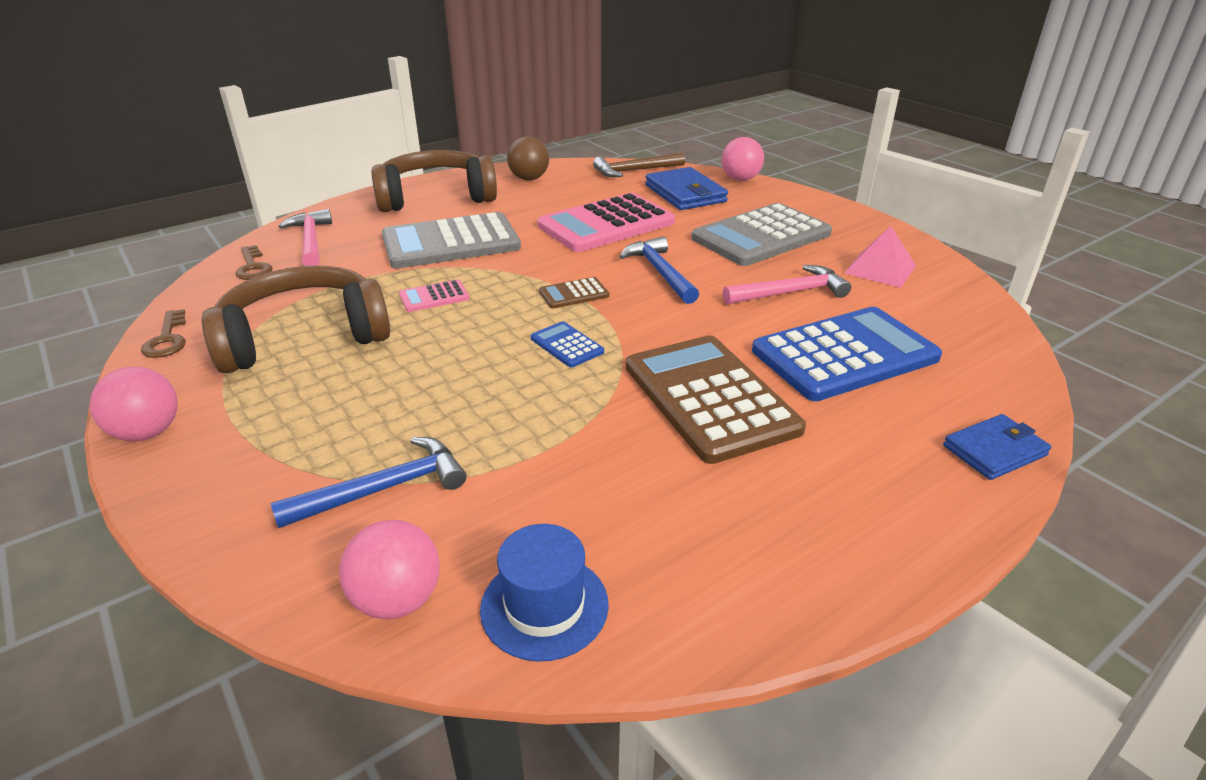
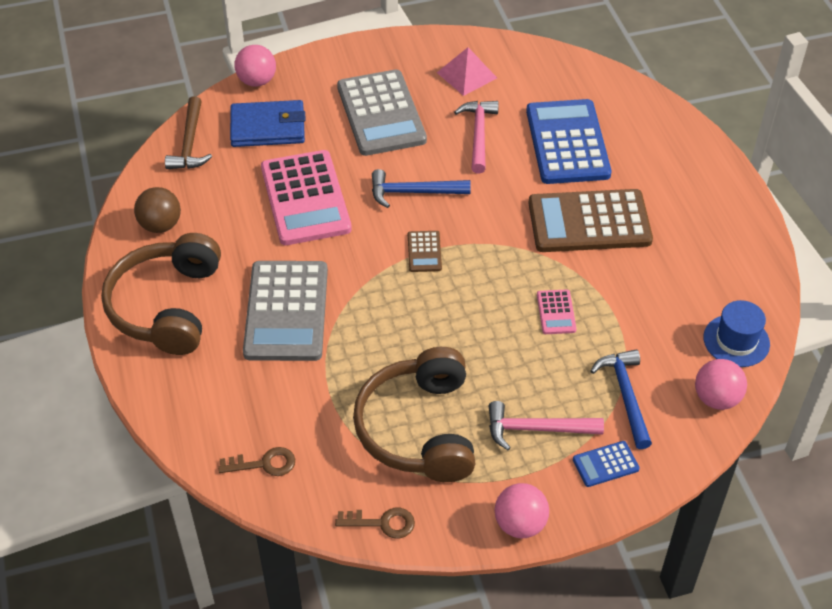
camera: 70 degrees left, 15 degrees up
pink hammer [279,209,332,266] -> pink hammer moved to [489,401,604,450]
pink calculator [399,279,469,312] -> pink calculator moved to [537,289,577,334]
blue calculator [530,321,604,367] -> blue calculator moved to [573,441,640,487]
blue wallet [943,414,1051,480] -> none

